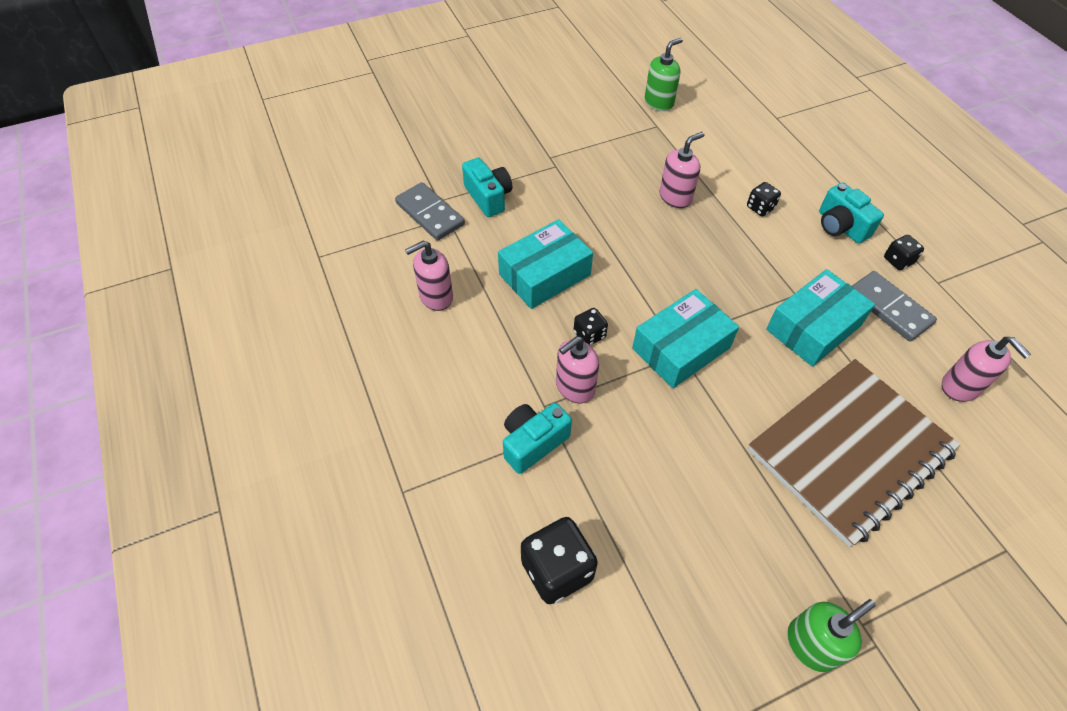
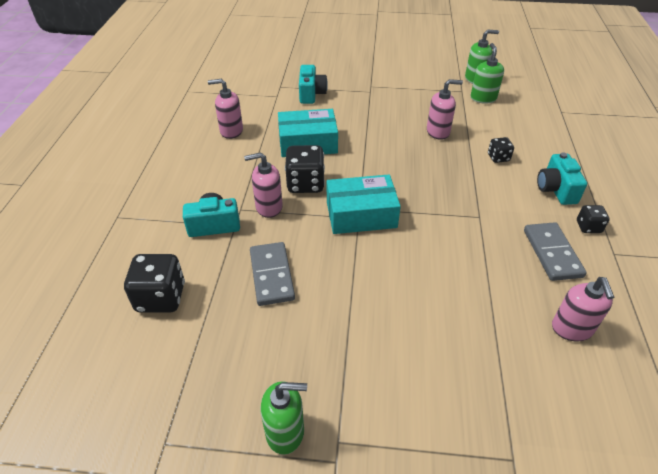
camera: 30 degrees right, 10 degrees down
grey domino [395,182,465,241] -> grey domino moved to [250,242,295,306]
black dice [574,308,608,345] -> black dice [285,145,325,193], size x1.82
brown notebook [748,359,960,547] -> none
turquoise box [766,269,875,367] -> none
none -> green soap dispenser [471,43,504,104]

